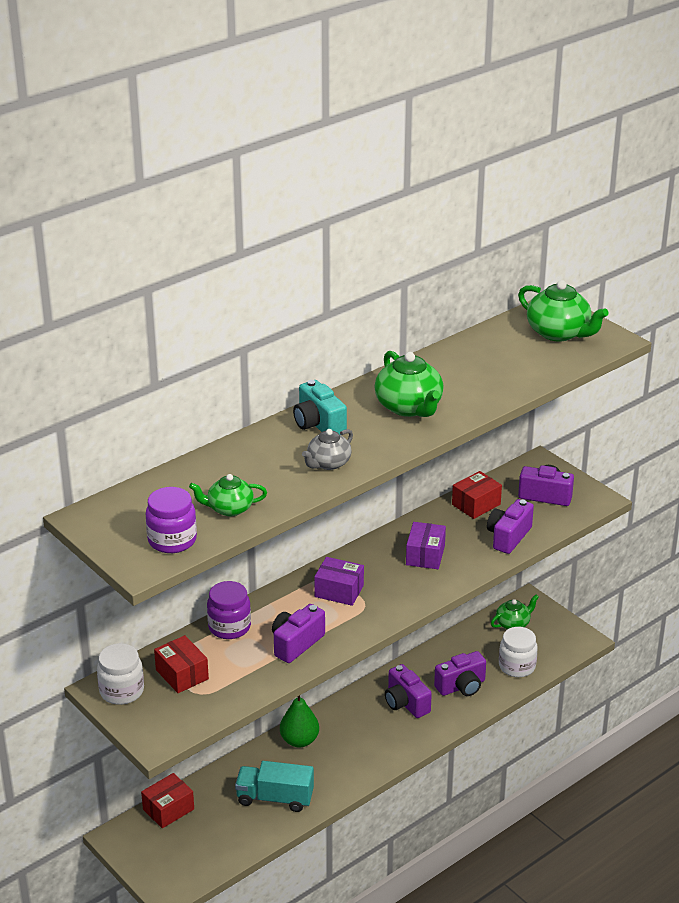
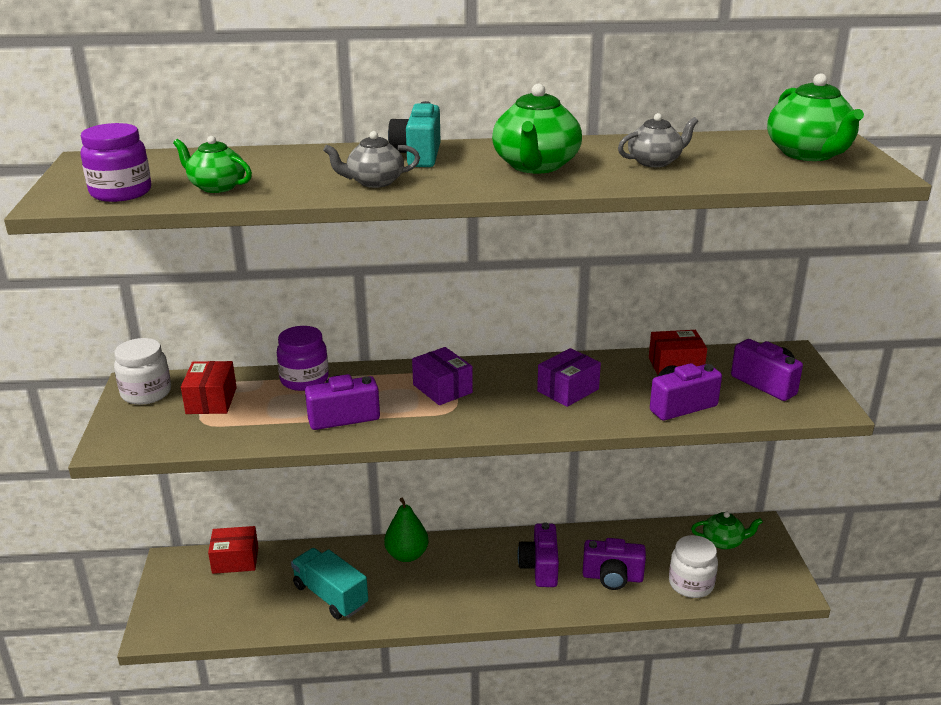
camera: 35 degrees right, 5 degrees down
none -> grey teapot [618,113,698,167]

